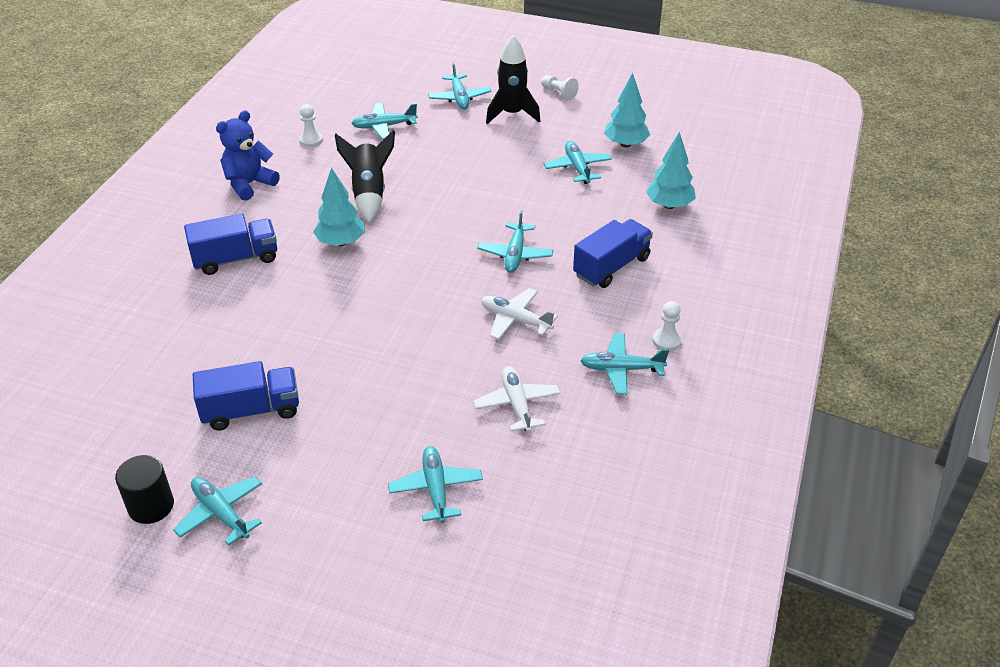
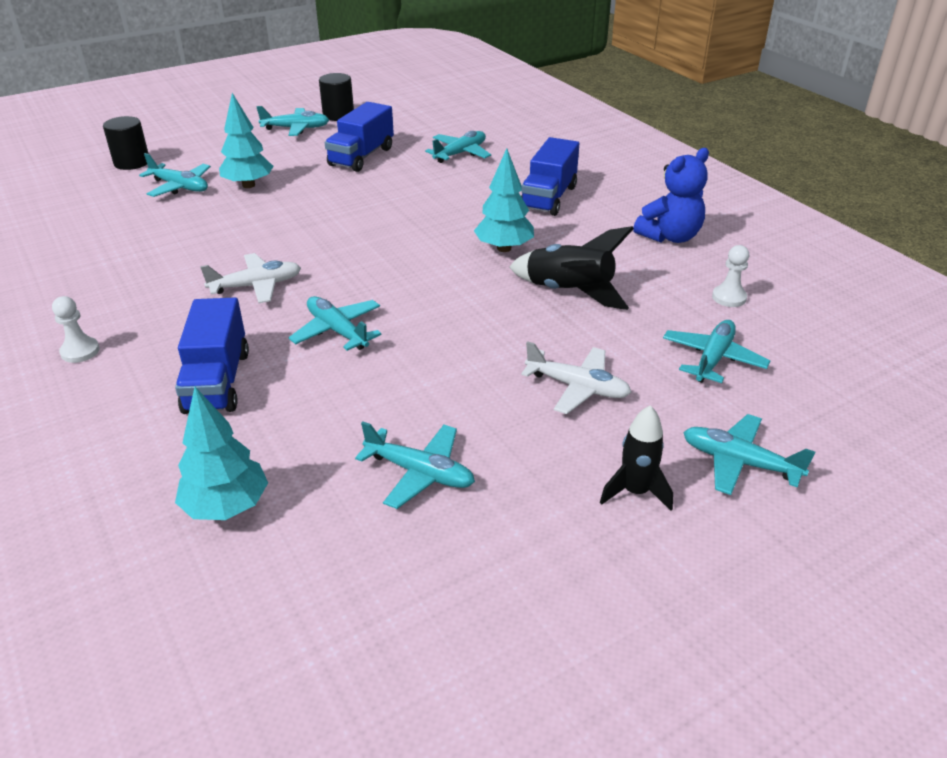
camera: 130 degrees right, 5 degrees down
blue teddy bear [216,110,280,201] -> blue teddy bear turned 60 degrees clockwise [633,148,709,243]
white plane [473,366,560,432] -> white plane moved to [521,341,632,414]
black rocket [486,35,541,124] -> black rocket [600,405,673,511], size x0.66
white pawn [541,75,579,100] -> none
turquoise plane [580,333,669,395] -> turquoise plane moved to [425,131,491,163]
turquoise tree [604,73,650,148] -> turquoise tree moved to [219,93,274,188]
none -> black cylinder [103,116,149,170]

